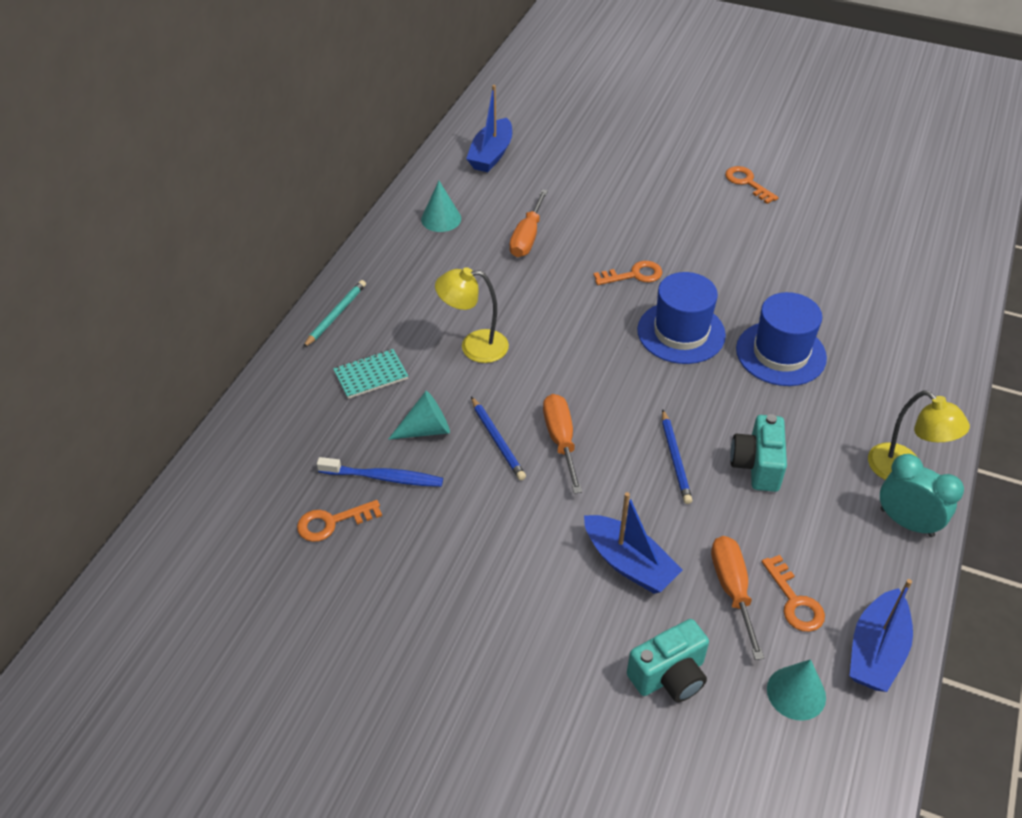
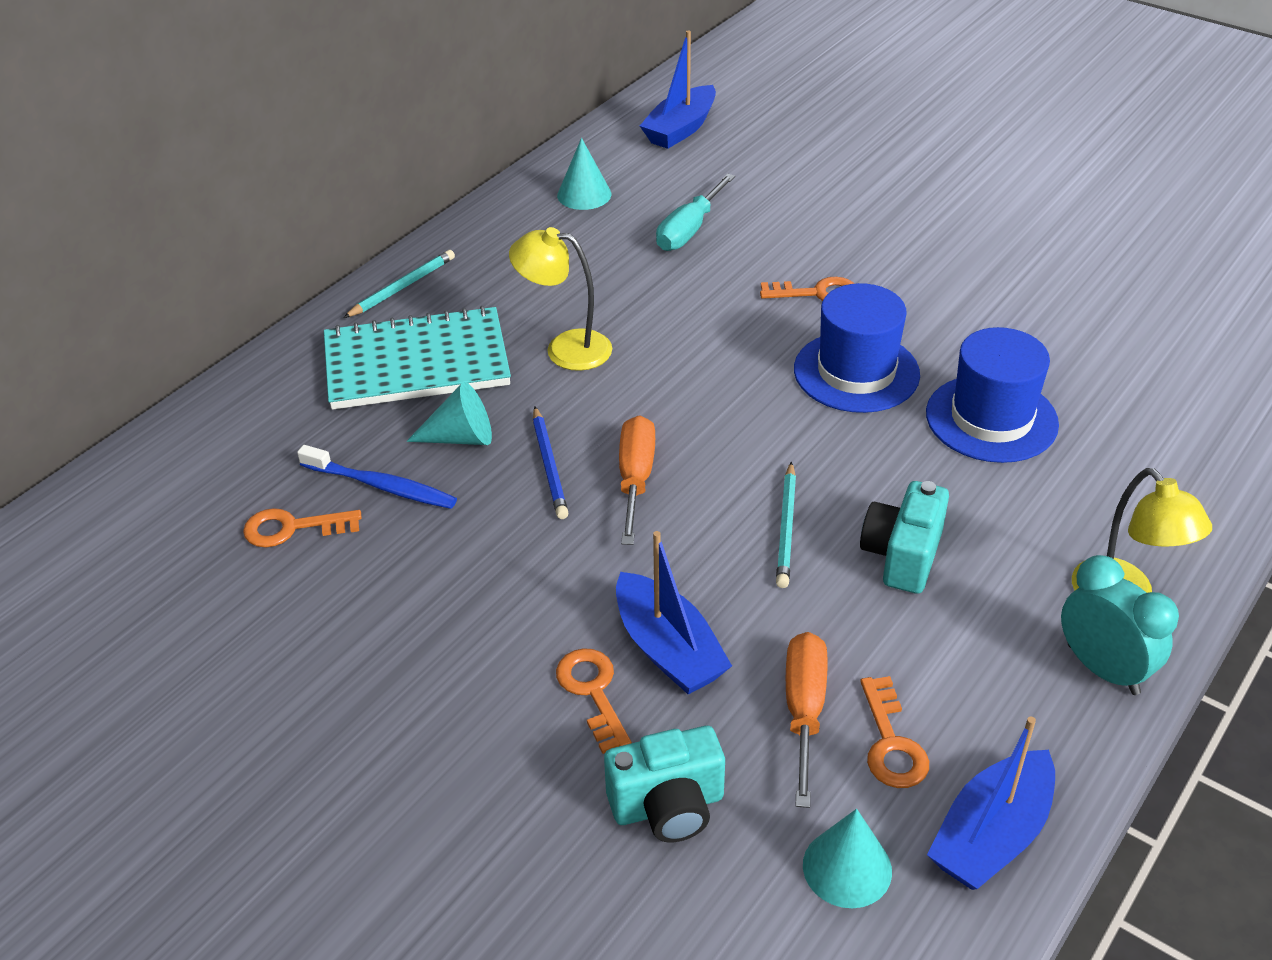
camera: 15 degrees right, 5 degrees down
turquoise notebook [333,349,408,399] -> turquoise notebook [324,306,511,410], size x2.02
orange screwdriver [509,189,548,257] -> turquoise screwdriver [656,173,735,251]
blue pencil [662,409,693,504] -> turquoise pencil [776,462,796,588]
orange key [725,166,778,204] -> orange key moved to [556,648,632,754]

